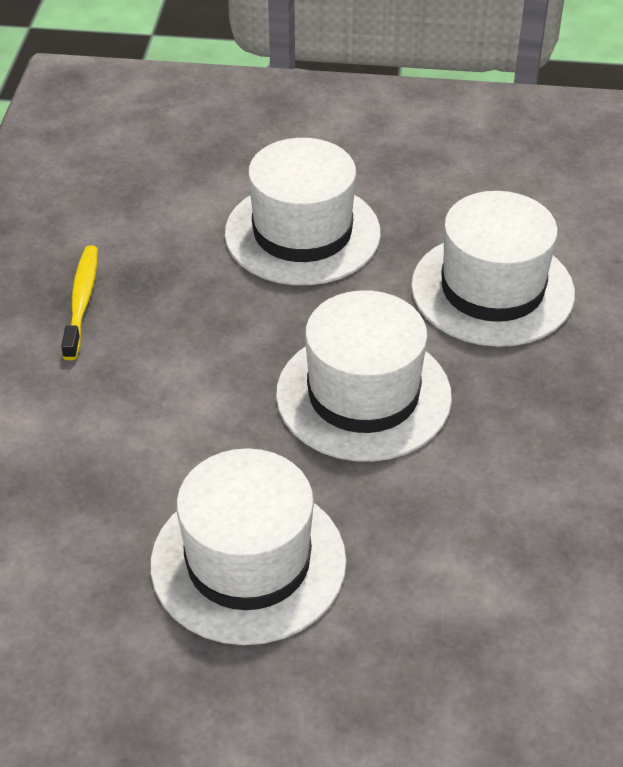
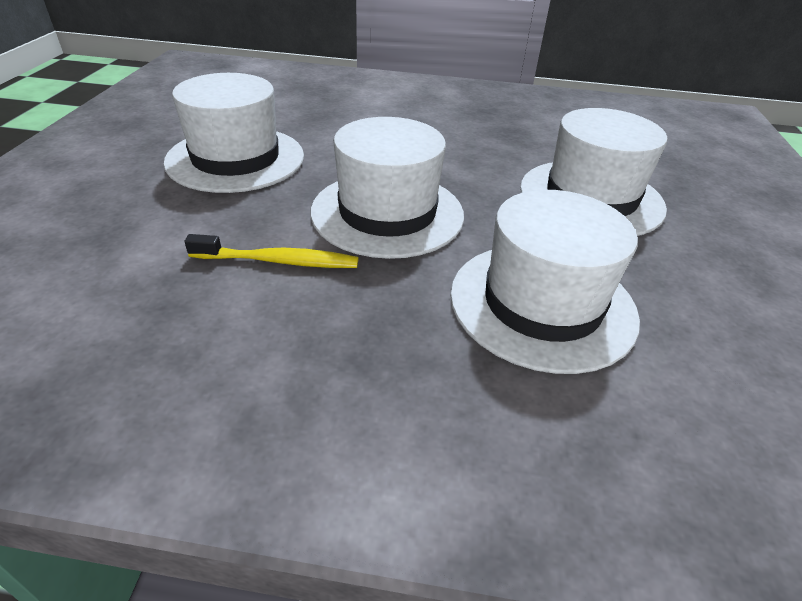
camera: 90 degrees right, 5 degrees down
yellow toothbrush [61,245,98,360] -> yellow toothbrush moved to [185,234,359,268]

